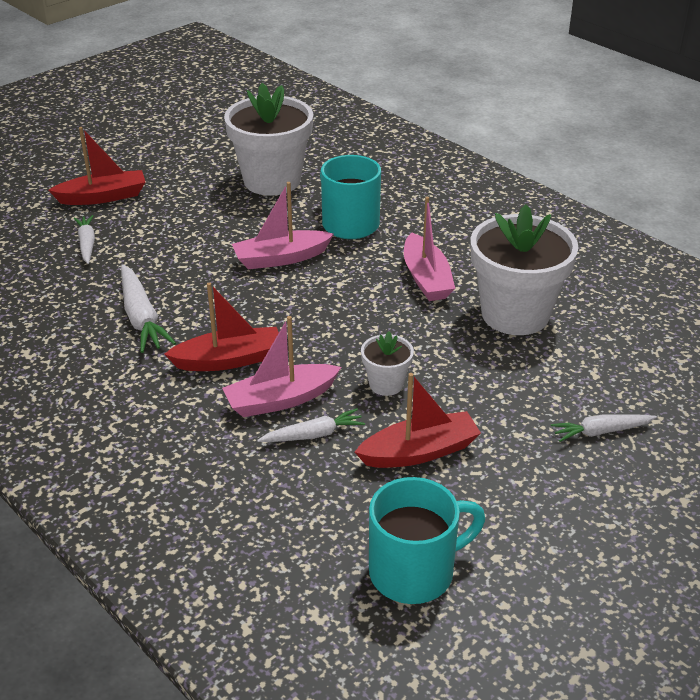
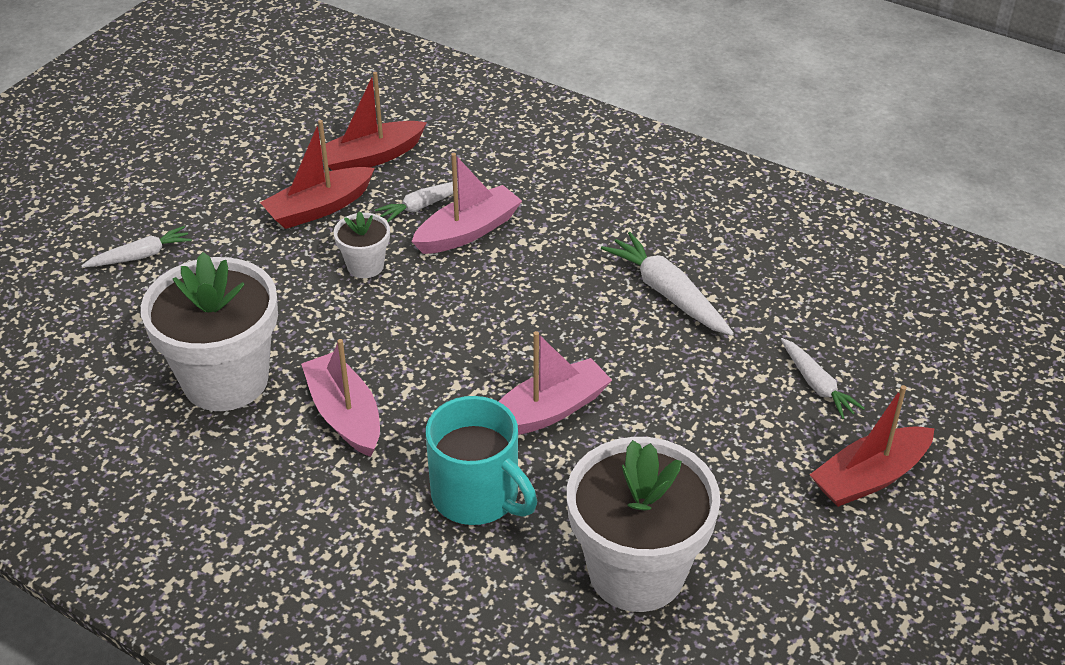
camera: 165 degrees right, 5 degrees up
red boat [164,282,279,371] -> red boat moved to [321,72,427,171]
turquoise mug [369,477,485,604] -> none

